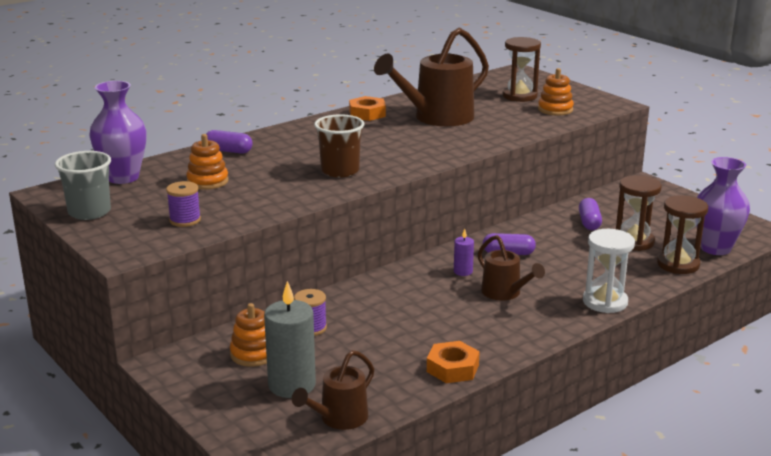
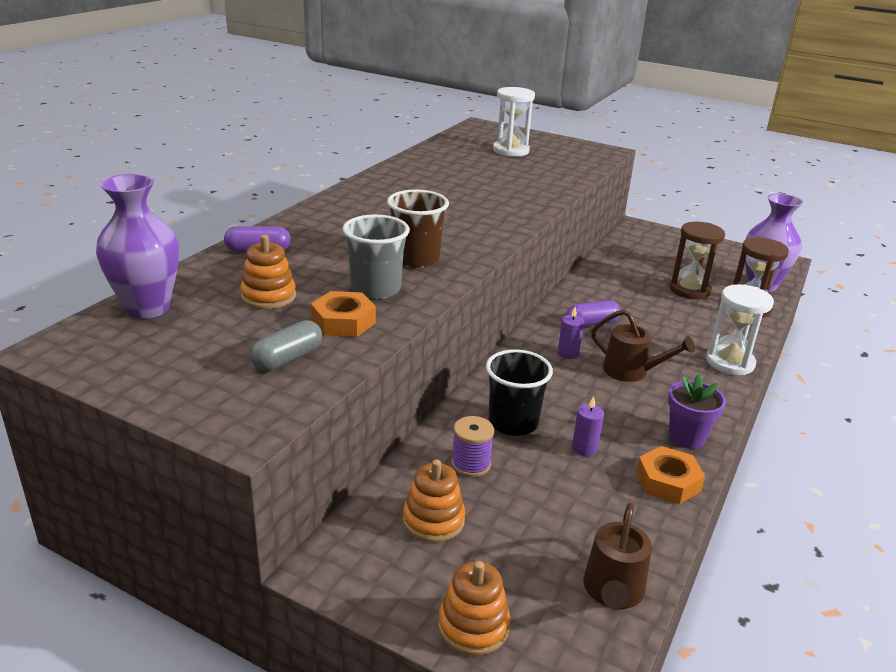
camera: 25 degrees left, 5 degrees up
grey cup [55,151,111,220] -> grey cup moved to [343,214,410,299]
purple spool [166,181,201,227] -> grey capsule [250,320,322,371]
grey candle [264,281,316,398] -> none
orange nut [349,96,386,121] -> orange nut moved to [311,291,376,337]
brown watering can [374,28,489,126] -> none
brown hourglass [502,37,541,102] -> white hourglass [493,87,535,157]
orange stacking toy [538,68,574,116] -> orange stacking toy moved to [438,561,510,656]
purple capsule [579,198,602,230] -> none
none -> black cup [486,349,553,436]
none -> purple candle [572,396,604,456]
none -> purple flower pot [668,374,726,449]

